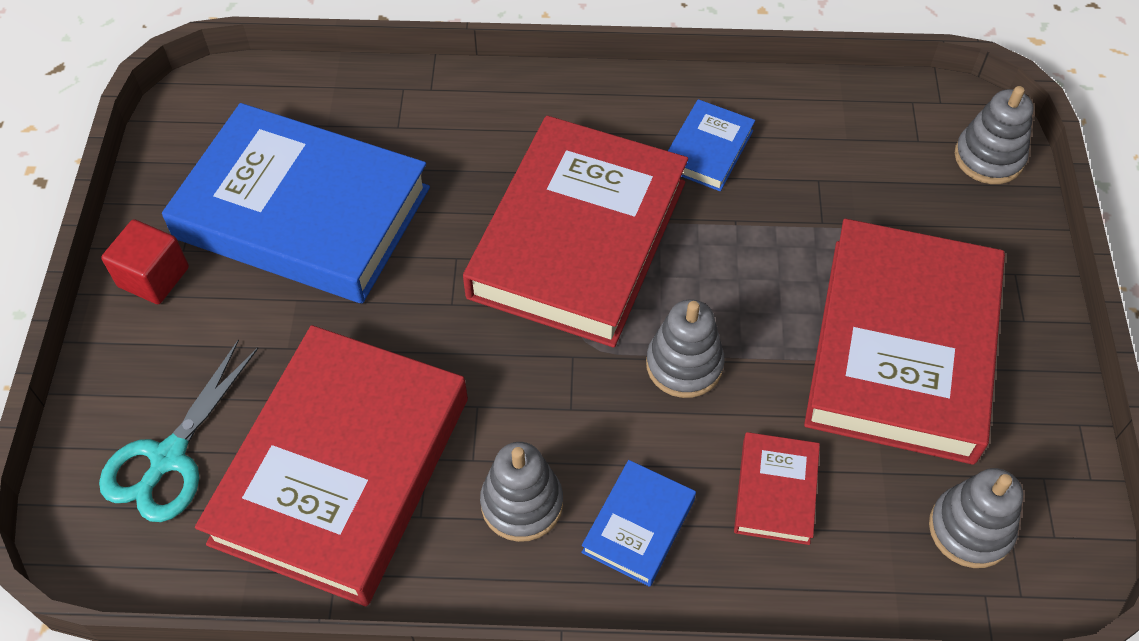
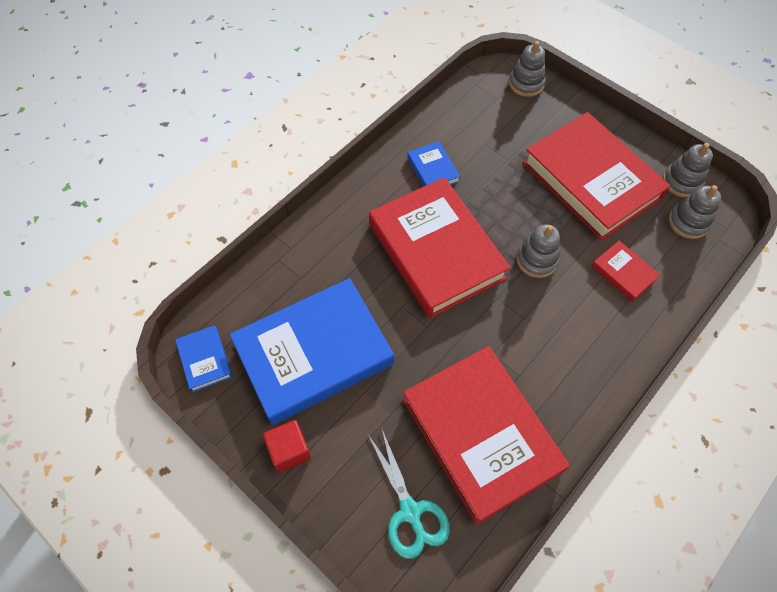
camera: 50 degrees left, 5 degrees up
grey stacking toy [480,442,563,542] -> grey stacking toy moved to [663,143,713,198]
blue book [581,460,696,587] -> blue book moved to [175,325,232,393]

